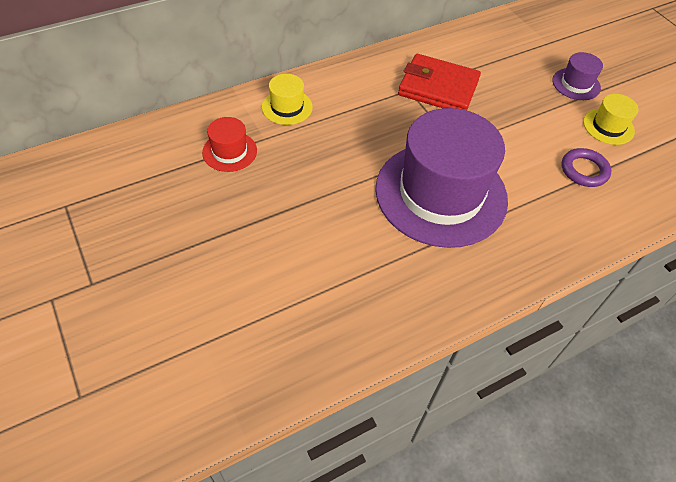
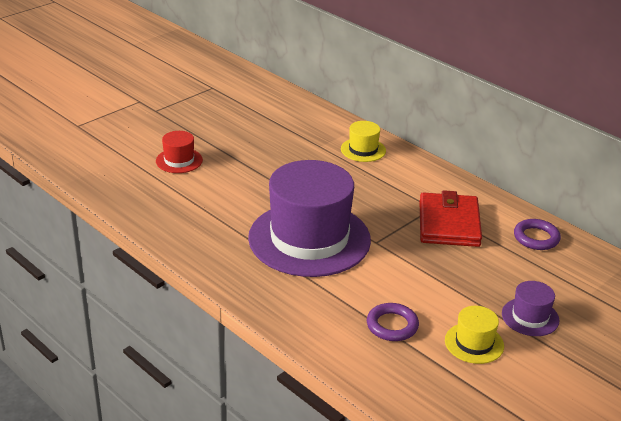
camera: 75 degrees right, 20 degrees down
red hat [202,117,257,172] -> red hat moved to [156,131,203,173]
none -> purple ring [514,219,561,250]

